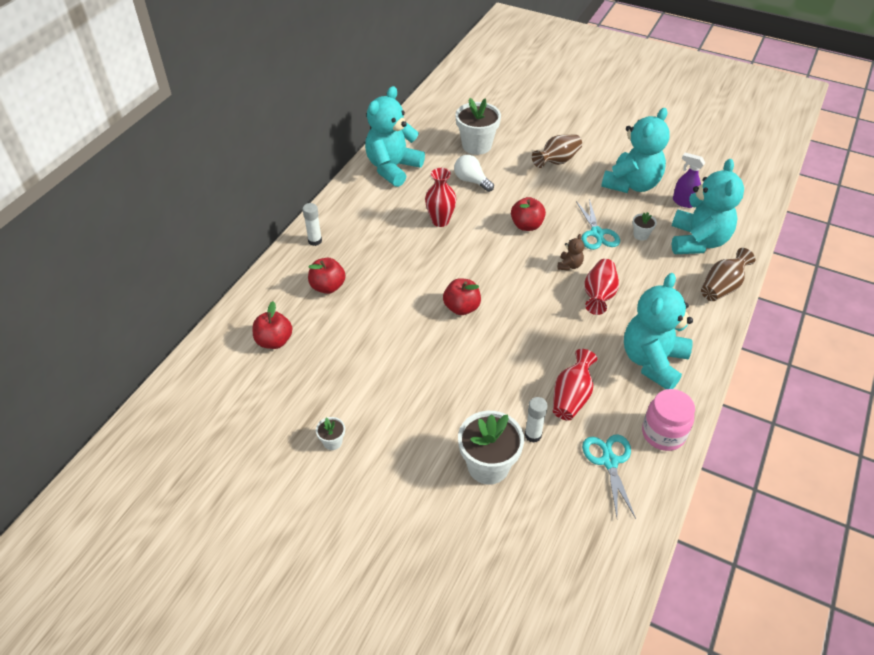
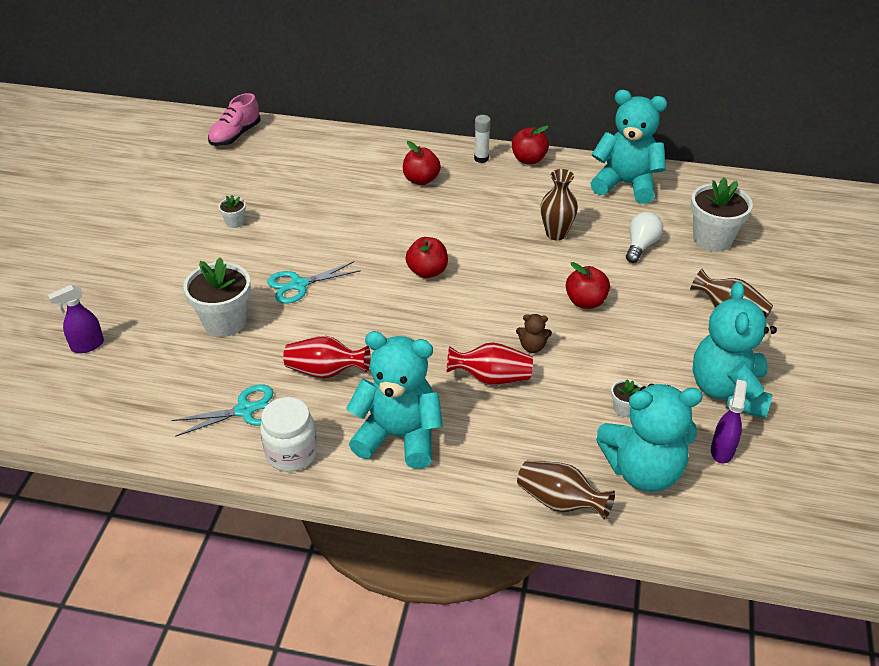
camera: 75 degrees right, 5 degrees down
red apple [252,301,292,349] -> red apple moved to [512,125,549,164]
red vase [425,168,456,227] -> brown vase [541,169,578,240]
white glue stick [525,397,548,443] -> none
turquoise scissors [576,199,620,250] -> turquoise scissors moved to [267,261,361,304]
turquoise teddy bear [601,108,670,193] -> turquoise teddy bear turned 75 degrees clockwise [693,281,777,419]
pink jar [642,389,695,451] -> white jar [260,397,317,472]
none -> purple spray bottle [48,285,104,353]
none -> pink shoe [208,93,261,146]

